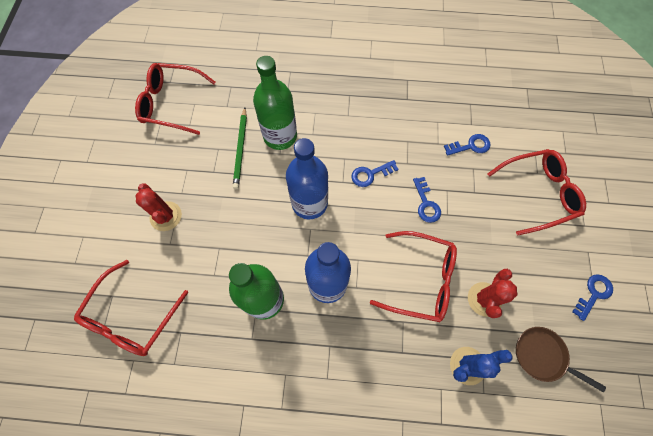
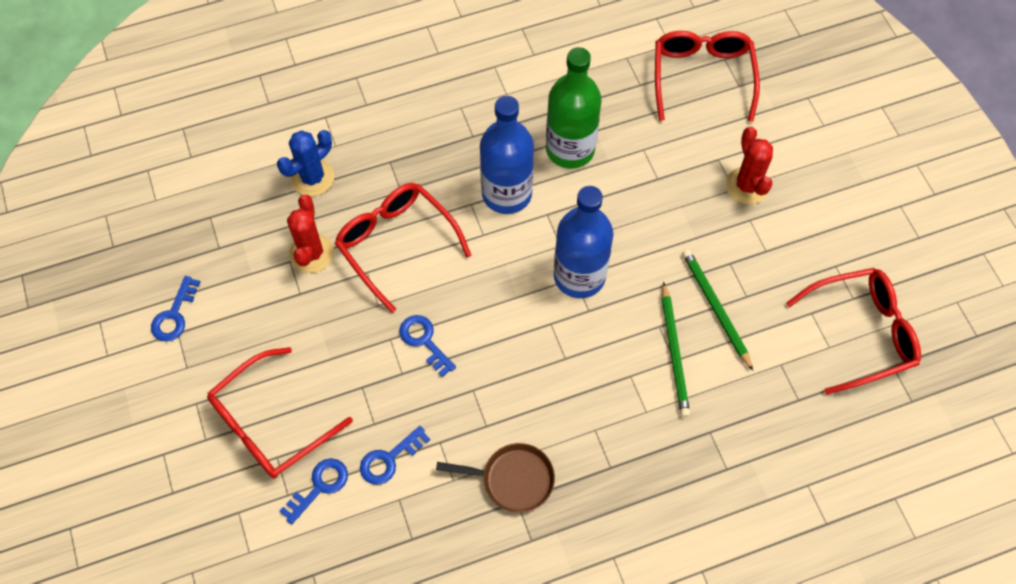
camera: 155 degrees right, 5 degrees down
red cactus [136,183,182,231] -> red cactus turned 45 degrees clockwise [726,126,773,204]
green bottle [253,56,297,150] -> green pencil [662,282,690,417]
blue key [352,160,399,187] -> blue key moved to [279,458,348,524]
red glasses [370,231,457,322] -> red glasses turned 60 degrees clockwise [335,183,471,313]
brown pan [516,327,606,393] -> brown pan moved to [436,443,555,513]

